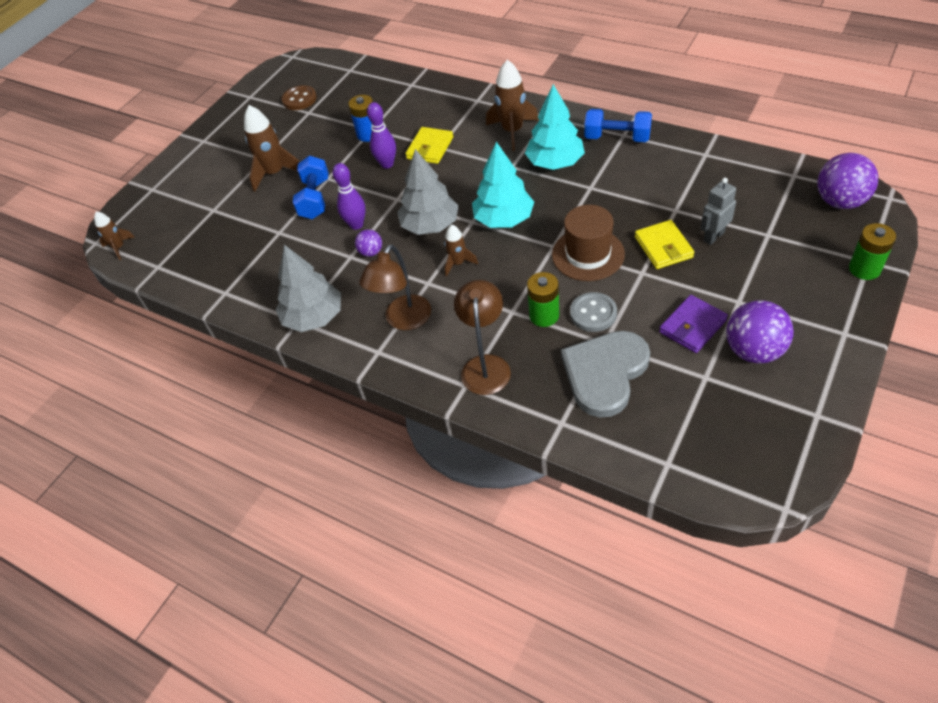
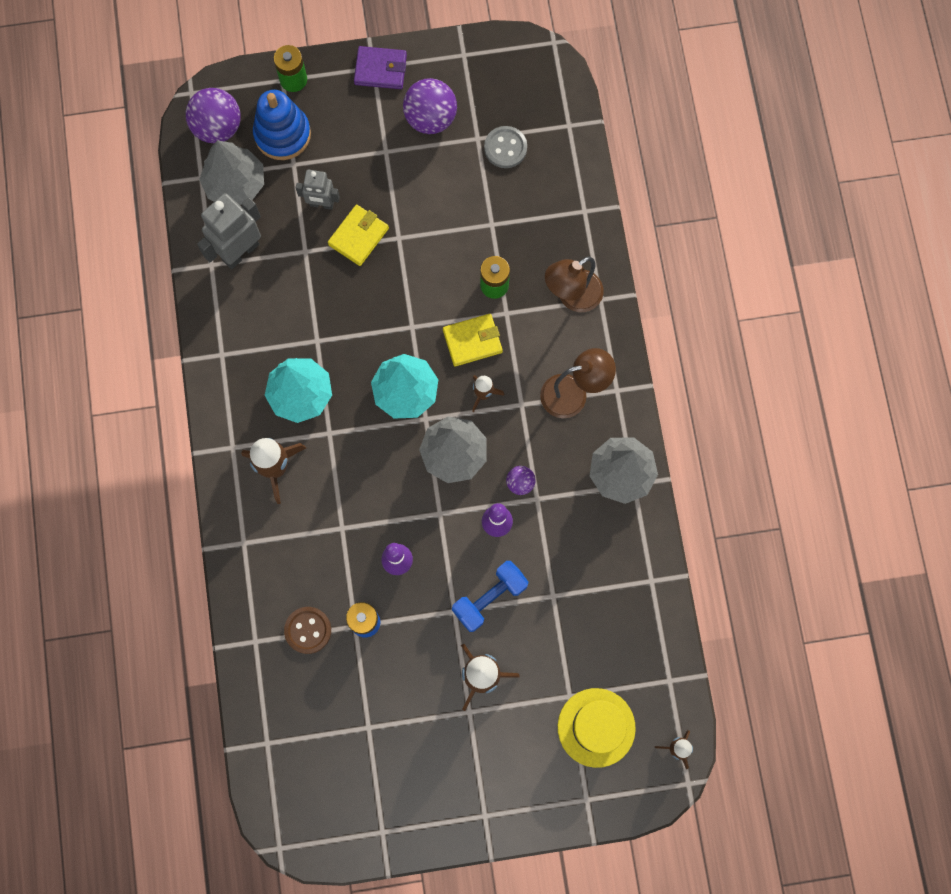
camera: 135 degrees left, 25 degrees up
brown button [281,85,317,110] -> brown button moved to [284,607,331,654]
yellow wallet [405,127,453,164] -> yellow wallet moved to [443,314,503,366]
brown hat [552,205,625,281] -> none
grey heart [561,331,650,418] -> none
grey button [570,292,617,332] -> grey button moved to [484,126,527,168]
blue dumbbell [584,109,652,142] -> none
purple wallet [659,295,728,353] -> purple wallet moved to [354,46,407,89]
none -> grey robot [197,193,261,269]
none -> grey tree [199,140,264,205]
none -> blue stacking toy [253,90,311,160]
none -> yellow hat [558,688,636,768]

